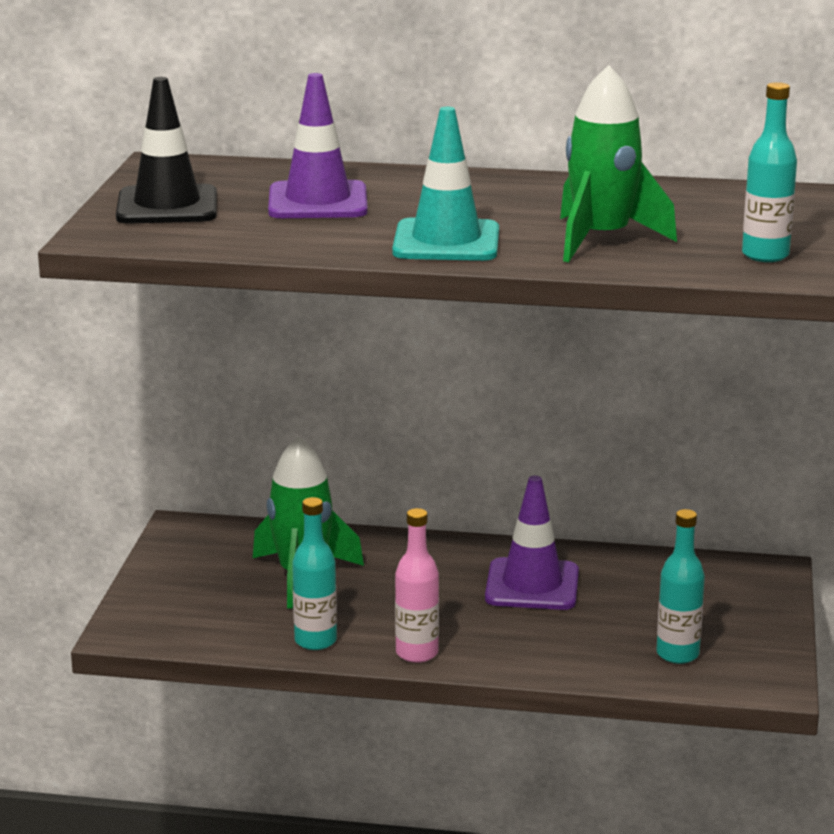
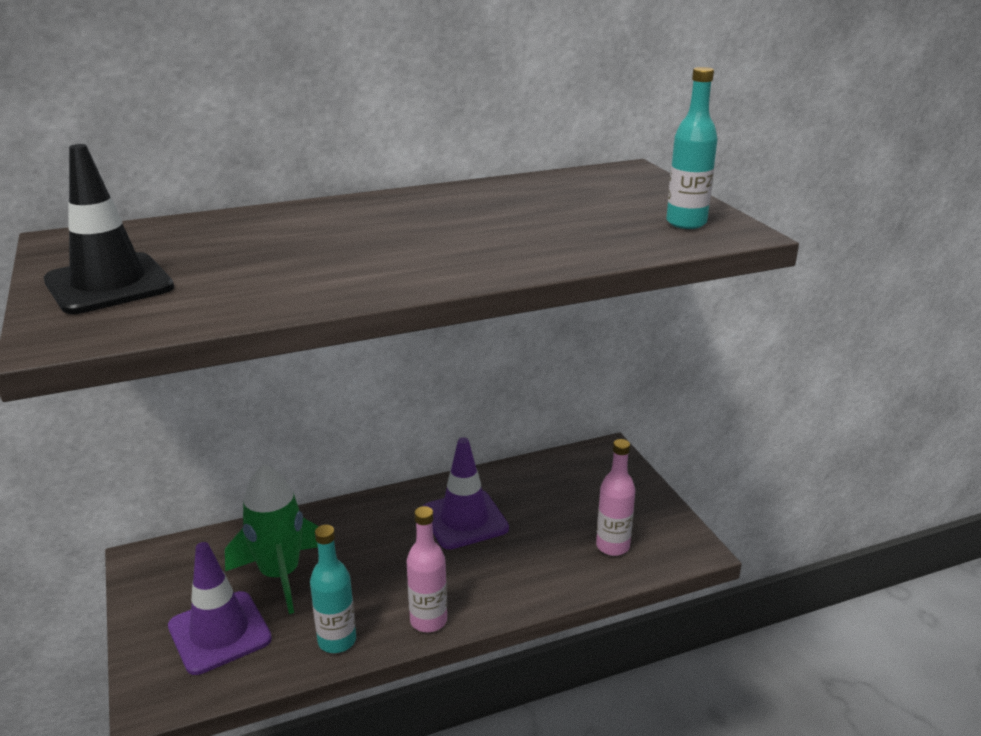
camera: 30 degrees left, 5 degrees up
purple traffic cone [268,73,368,218] -> purple traffic cone moved to [168,542,272,675]
turquoise traffic cone [392,107,499,261] -> none
green rocket [560,65,677,262] -> none
turquoise bottle [656,509,705,664] -> pink bottle [596,439,635,556]

